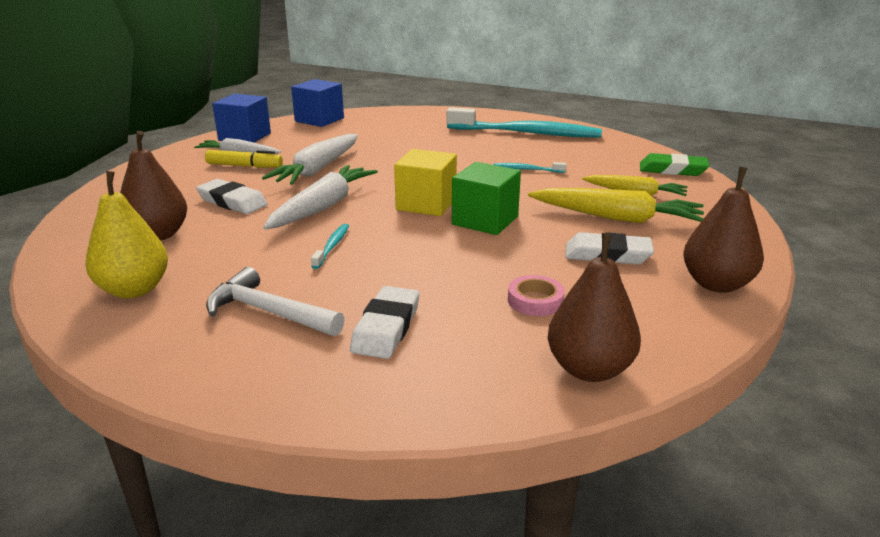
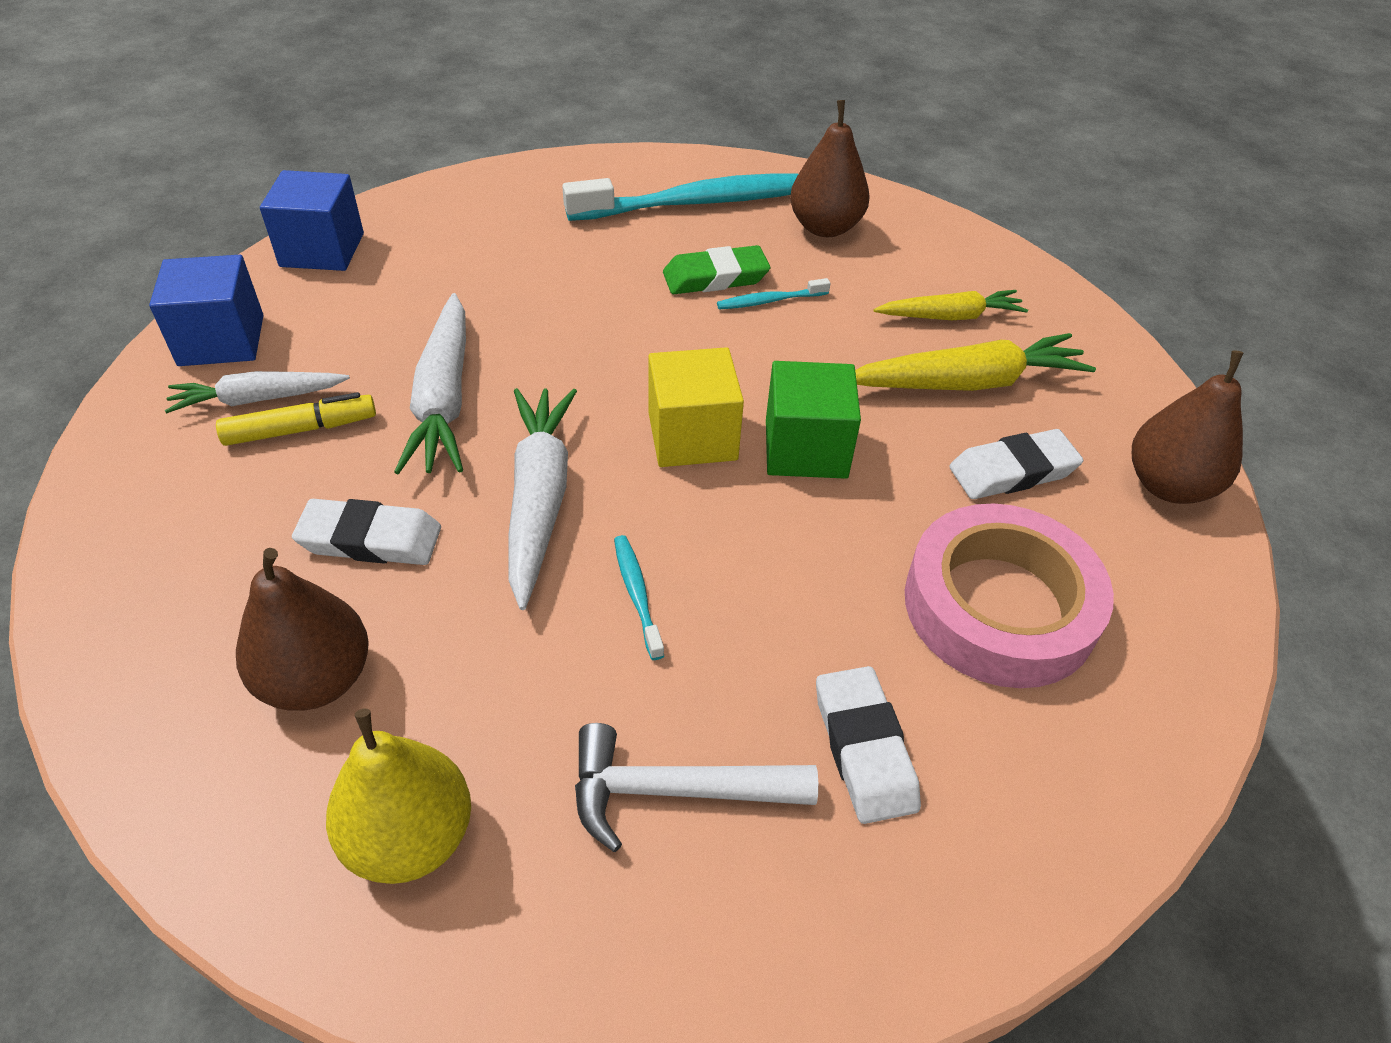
camera: 30 degrees left, 20 degrees up
pink tape [508,275,565,316] -> pink tape [905,503,1114,688], size x2.36
brown pear [548,233,641,382] -> brown pear moved to [790,100,869,237]
green eraser [640,153,710,176] -> green eraser moved to [663,245,770,294]

